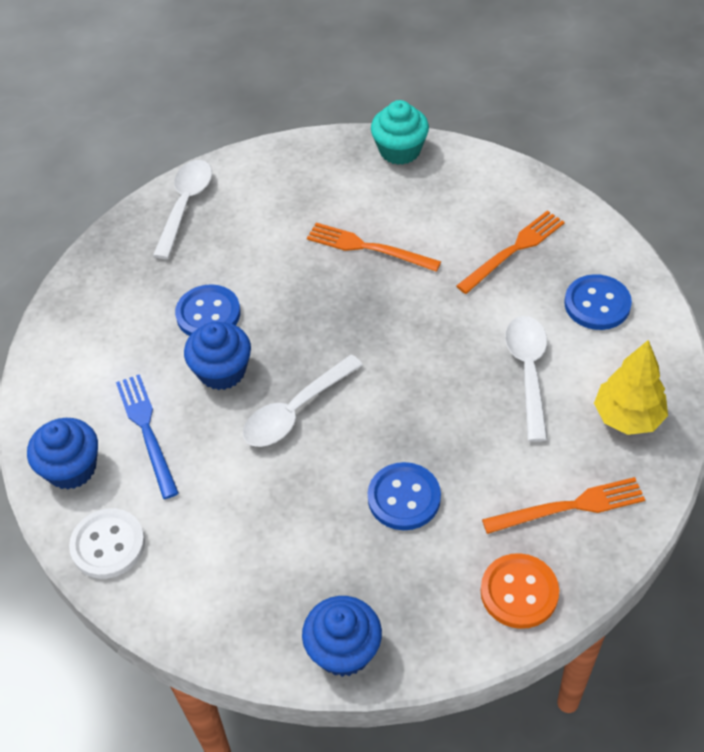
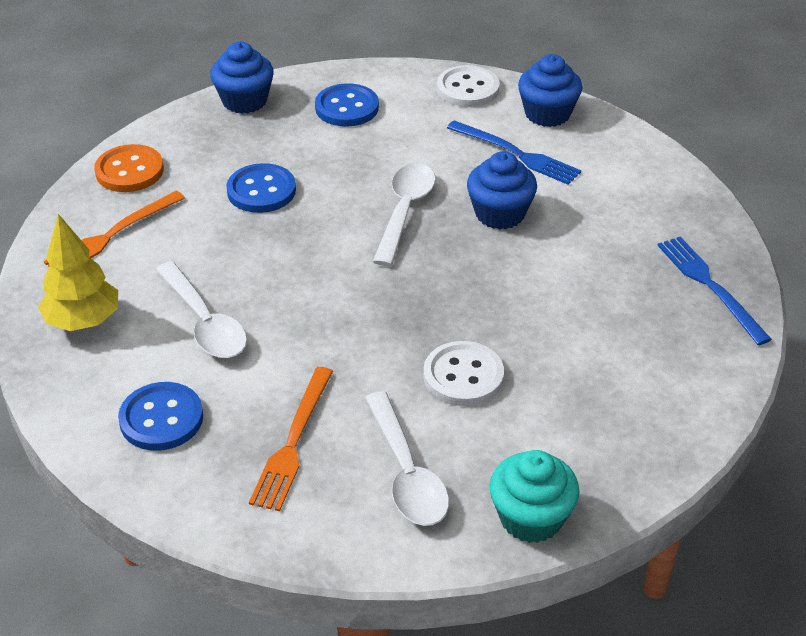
camera: 145 degrees right, 10 degrees down
white spoon [153,160,212,259] -> white spoon moved to [365,391,449,526]
blue button [175,284,241,336] -> blue button moved to [315,83,379,127]
orange fork [307,223,441,272] -> white button [424,341,504,406]
none -> blue fork [657,237,772,345]

